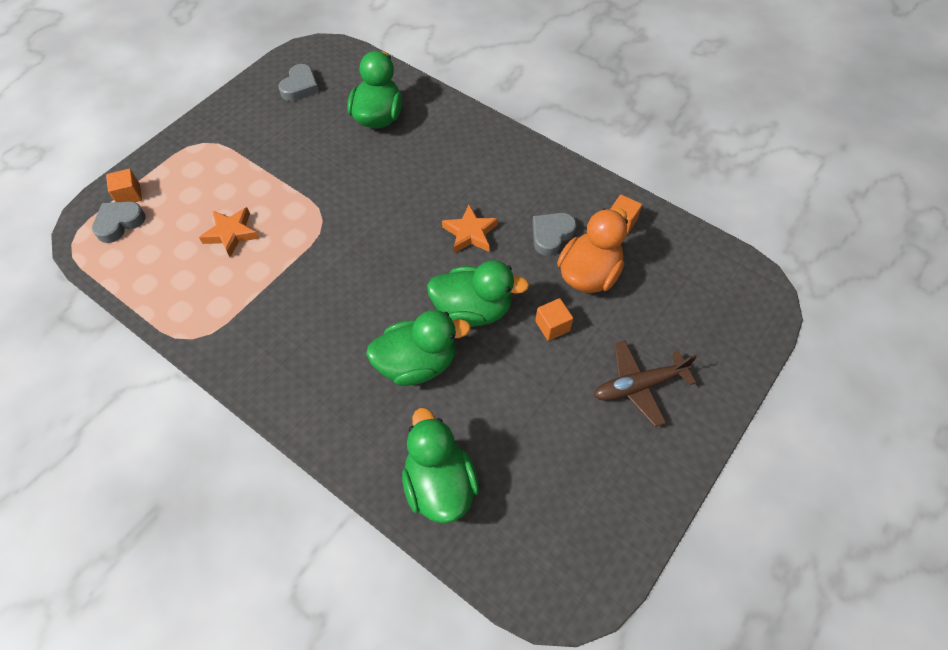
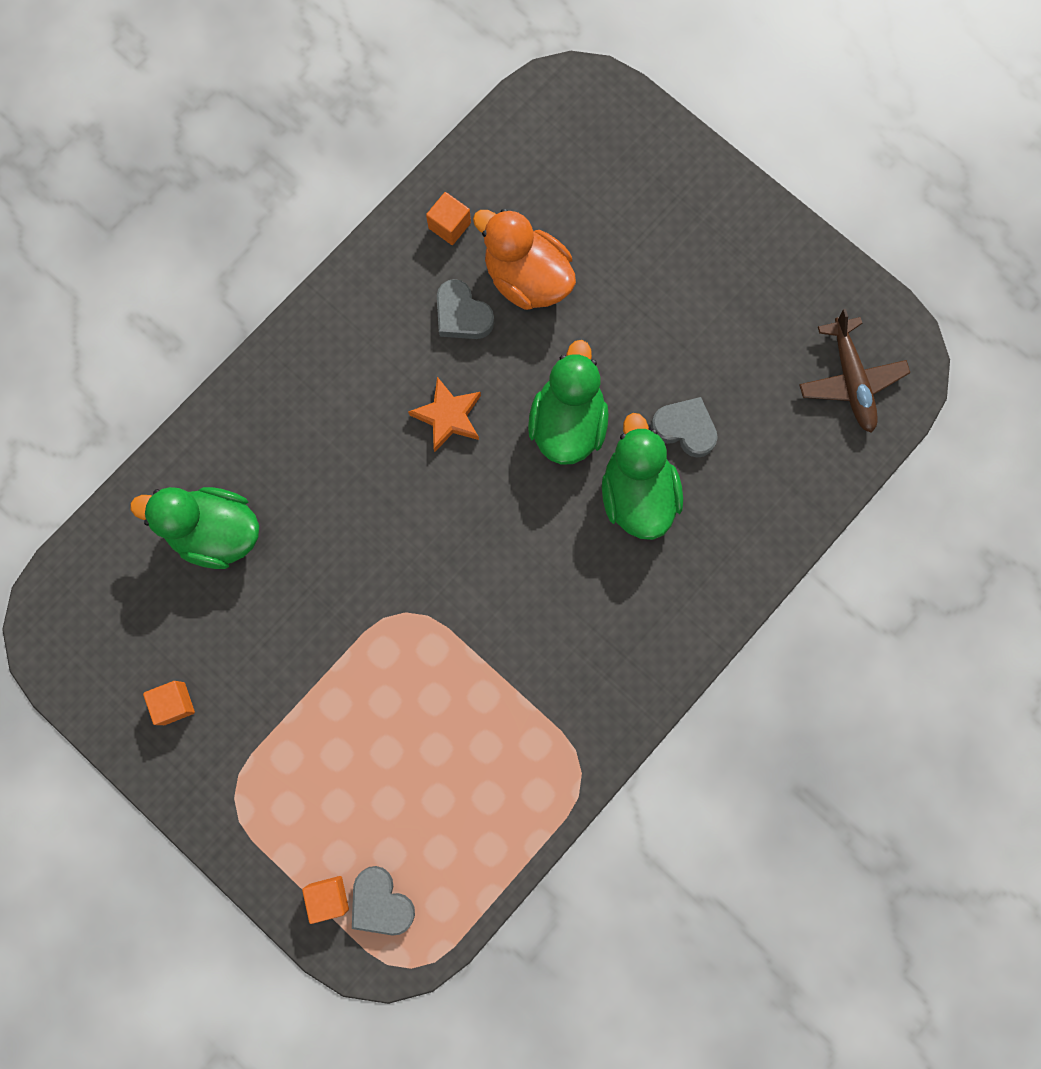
camera: 85 degrees left, 20 degrees up
orange star [199,207,260,257] -> none
grey heart [278,64,319,101] -> grey heart moved to [651,397,718,458]
green duck [402,408,479,523] -> none
orange cube [535,298,573,341] -> orange cube moved to [143,681,195,725]
brown plane [594,340,697,427] -> brown plane moved to [799,309,910,433]

